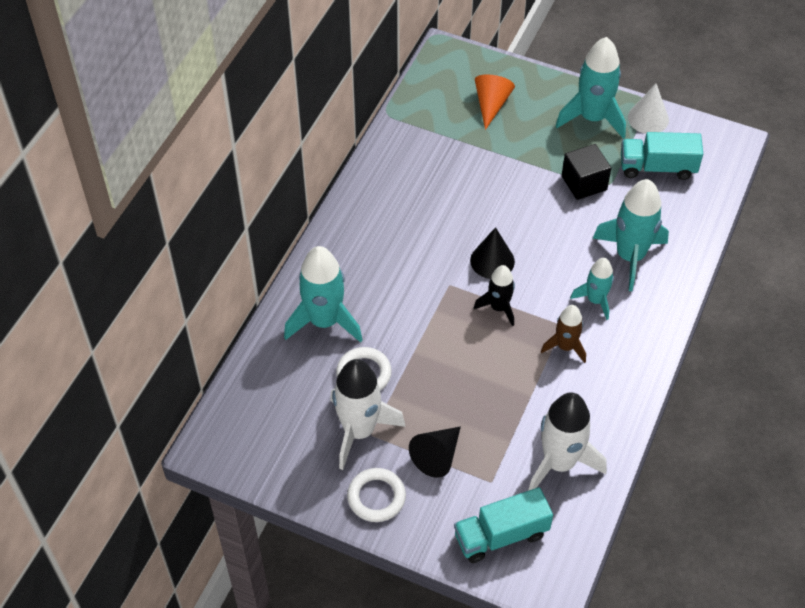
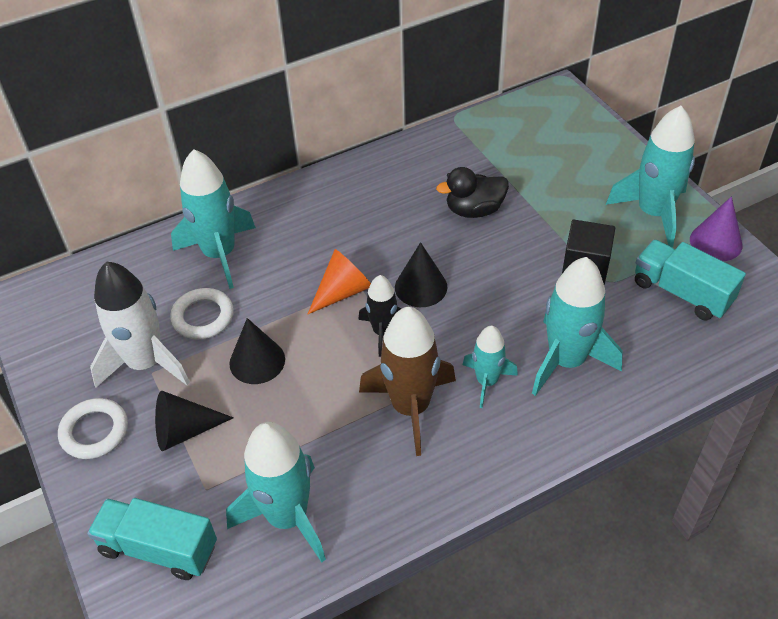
camera: 40 degrees right, 5 degrees down
orange cone [475,75,515,130] -> orange cone moved to [308,249,371,314]
white rocket [528,392,607,491] -> turquoise rocket [226,422,326,562]
brown rocket [541,305,586,363] -> brown rocket [359,306,456,456], size x1.72
white cone [628,84,669,134] -> purple cone [690,196,742,261]
none -> black cone [229,318,285,384]
none -> black duck [436,167,509,218]

